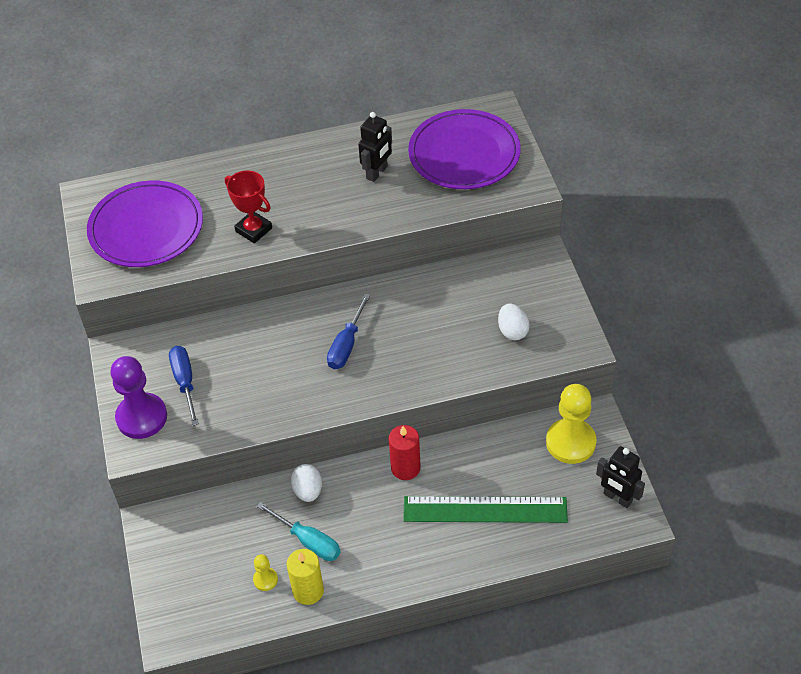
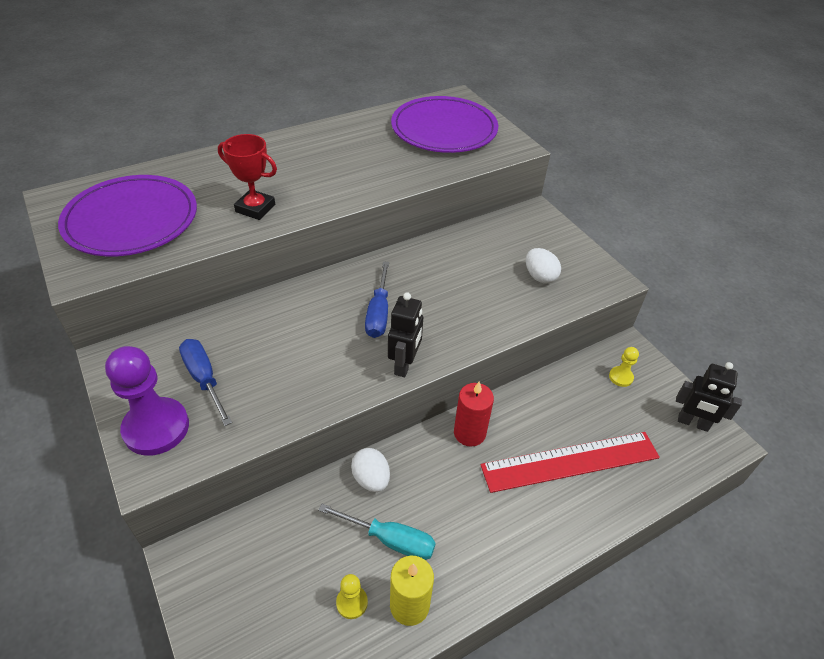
camera: 20 degrees left, 5 degrees down
black robot [358,112,392,182] -> black robot moved to [388,292,423,377]
green ruler [403,496,568,523] -> red ruler [481,432,660,493]
yellow pawn [546,384,597,464] -> yellow pawn [609,347,639,387], size x0.46

